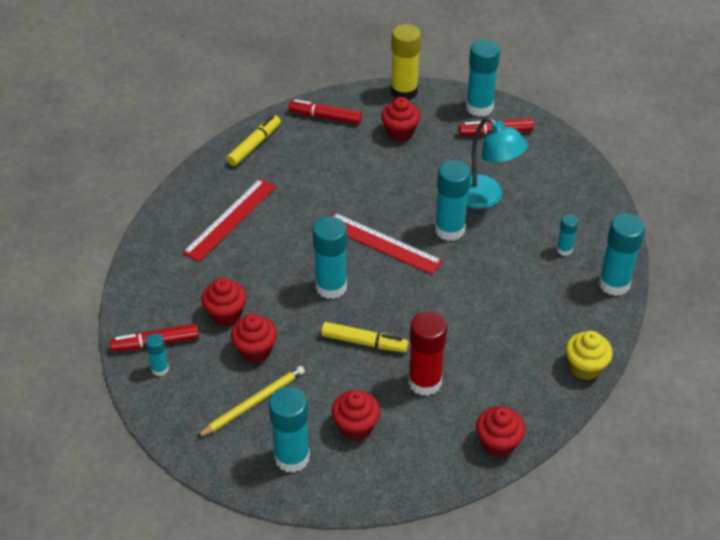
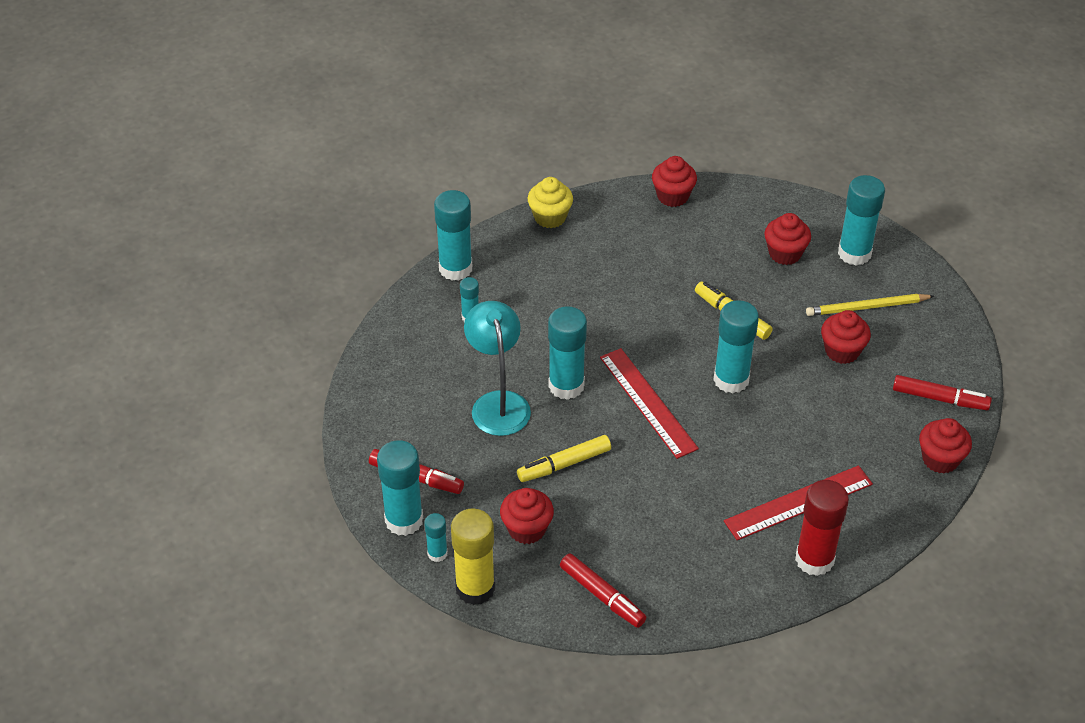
camera: 150 degrees left, 0 degrees up
turquoise glue stick [145,333,169,376] -> turquoise glue stick moved to [424,513,448,562]
red cupcake [202,278,247,326] -> red cupcake moved to [919,418,972,473]
yellow marker [227,115,281,166] -> yellow marker moved to [517,435,611,482]
red glue stick [408,311,447,396] -> red glue stick moved to [795,480,849,576]

